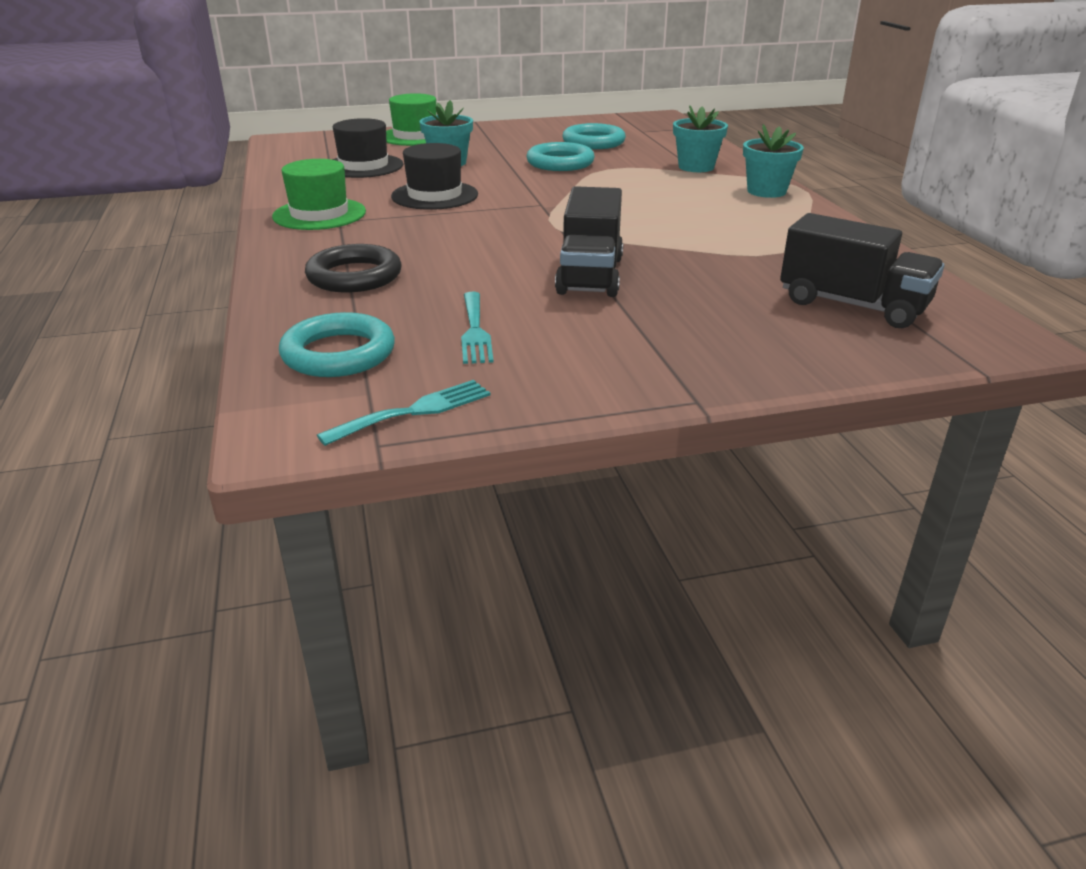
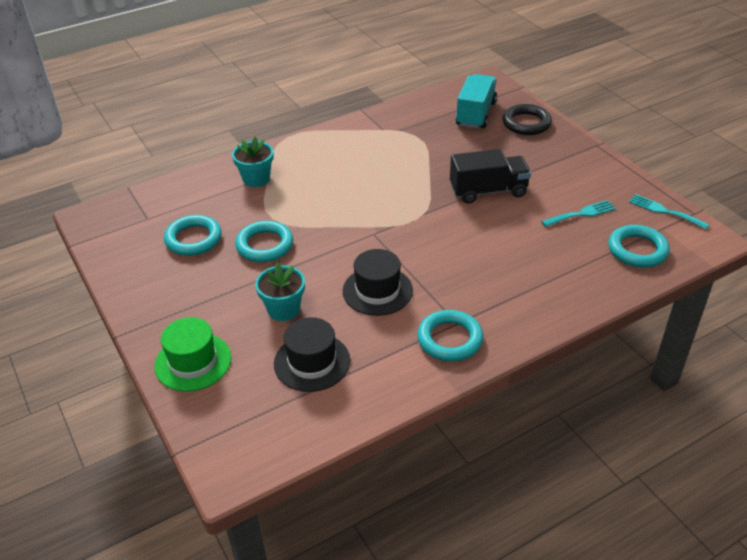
camera: 105 degrees left, 10 degrees up
green hat [272,159,366,230] -> turquoise ring [417,310,483,361]
black ring [305,244,402,292] -> black ring moved to [502,104,552,135]
turquoise flower pot [743,124,804,198] -> none
black truck [780,213,944,328] -> turquoise truck [456,74,497,129]

